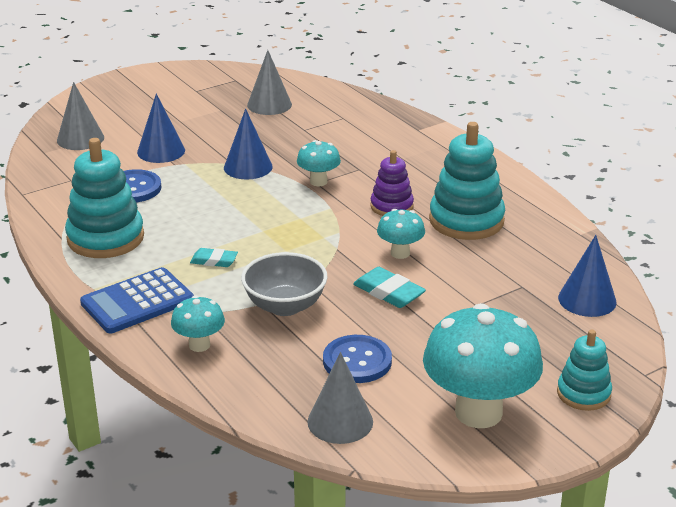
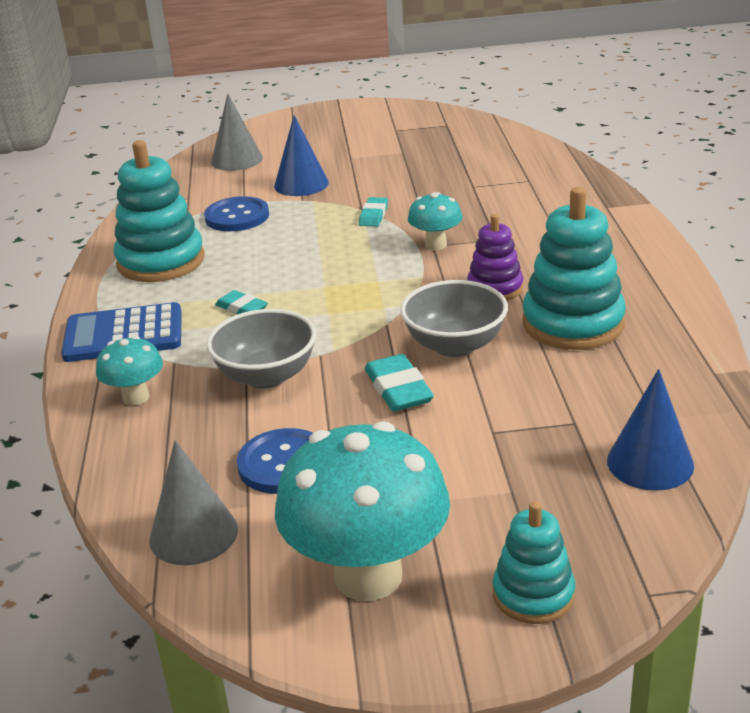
camera: 30 degrees right, 0 degrees up
blue cone [224,109,273,179] -> turquoise eraser [359,197,388,227]
grey cone [247,50,292,115] -> none
turquoise mushroom [377,209,425,259] -> grey bowl [400,280,508,357]

